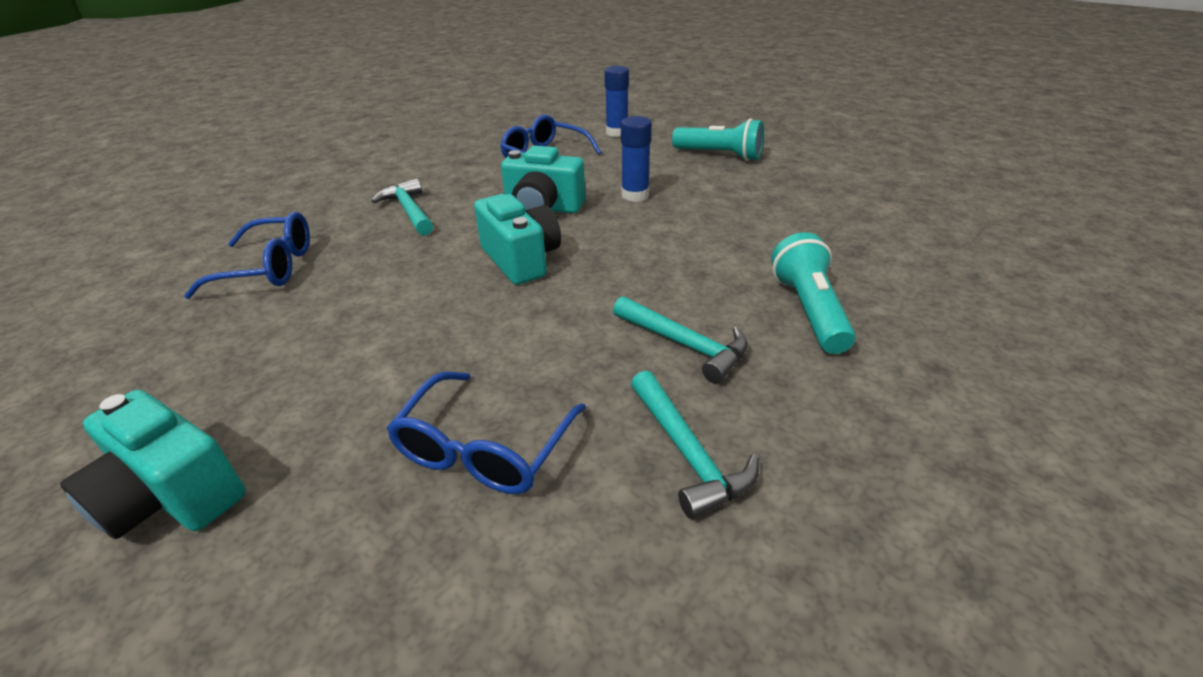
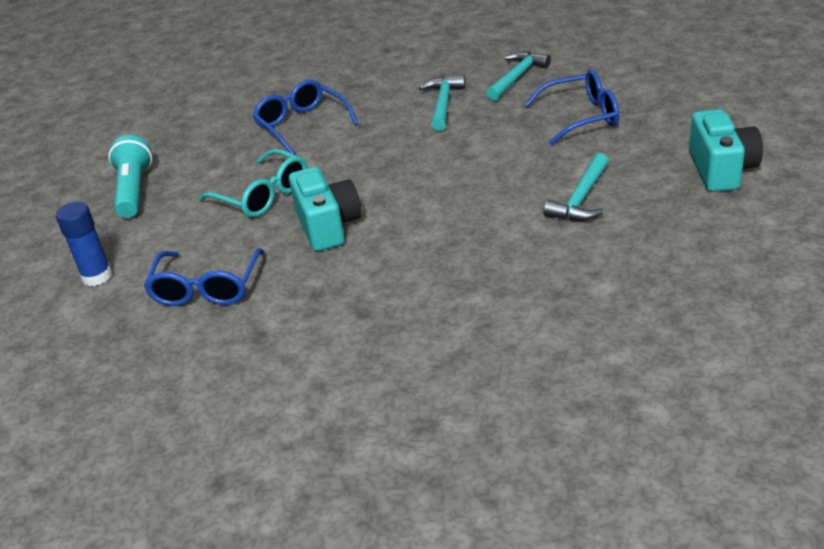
camera: 120 degrees left, 0 degrees up
blue glasses [184,212,310,299] -> blue glasses moved to [253,80,358,155]
turquoise hammer [371,178,433,236] -> turquoise hammer moved to [543,153,609,221]
turquoise camera [474,194,561,285] -> none
blue glue stick [621,116,652,202] -> turquoise glasses [198,149,307,217]
turquoise flashlight [771,232,856,354] -> none

